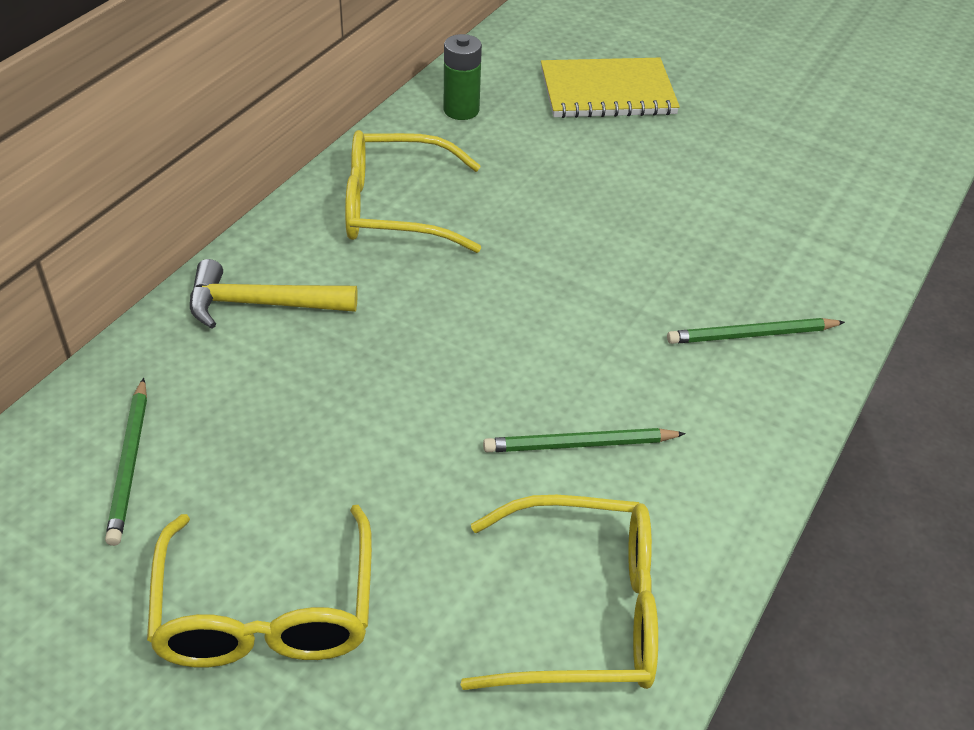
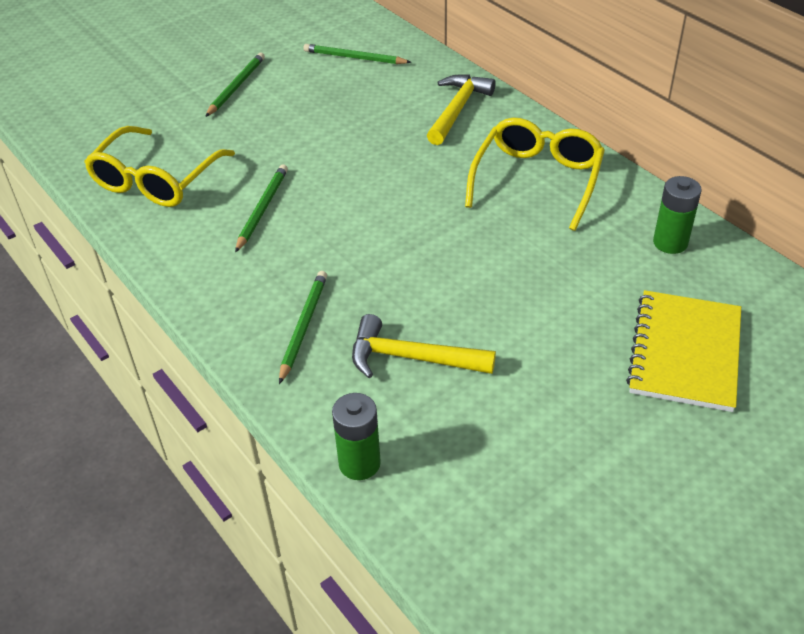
camera: 115 degrees right, 0 degrees up
yellow glasses [147,505,372,667] -> green pencil [205,53,265,117]
none -> green battery [332,393,381,480]
none -> yellow hammer [352,314,496,378]

